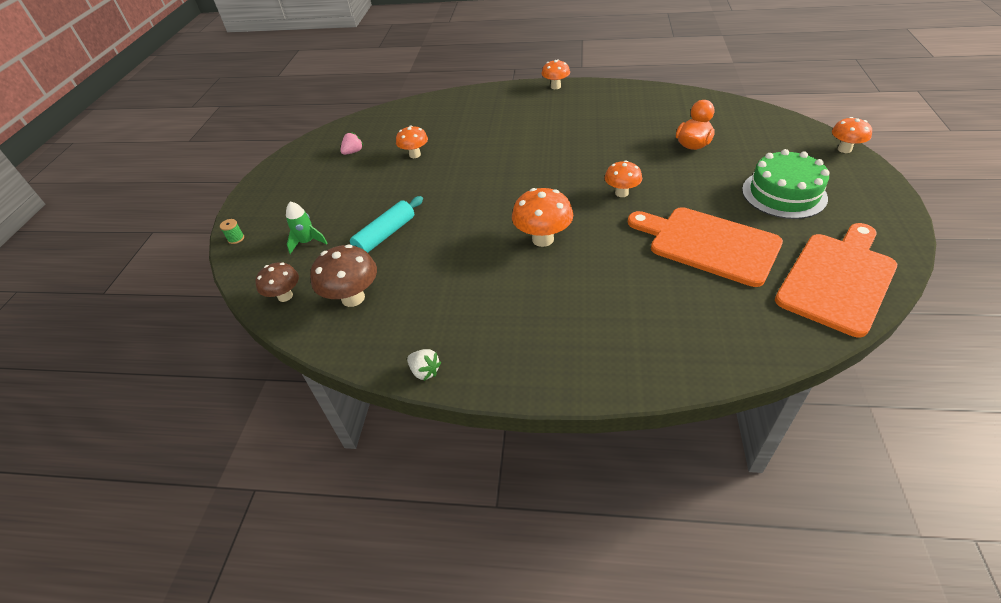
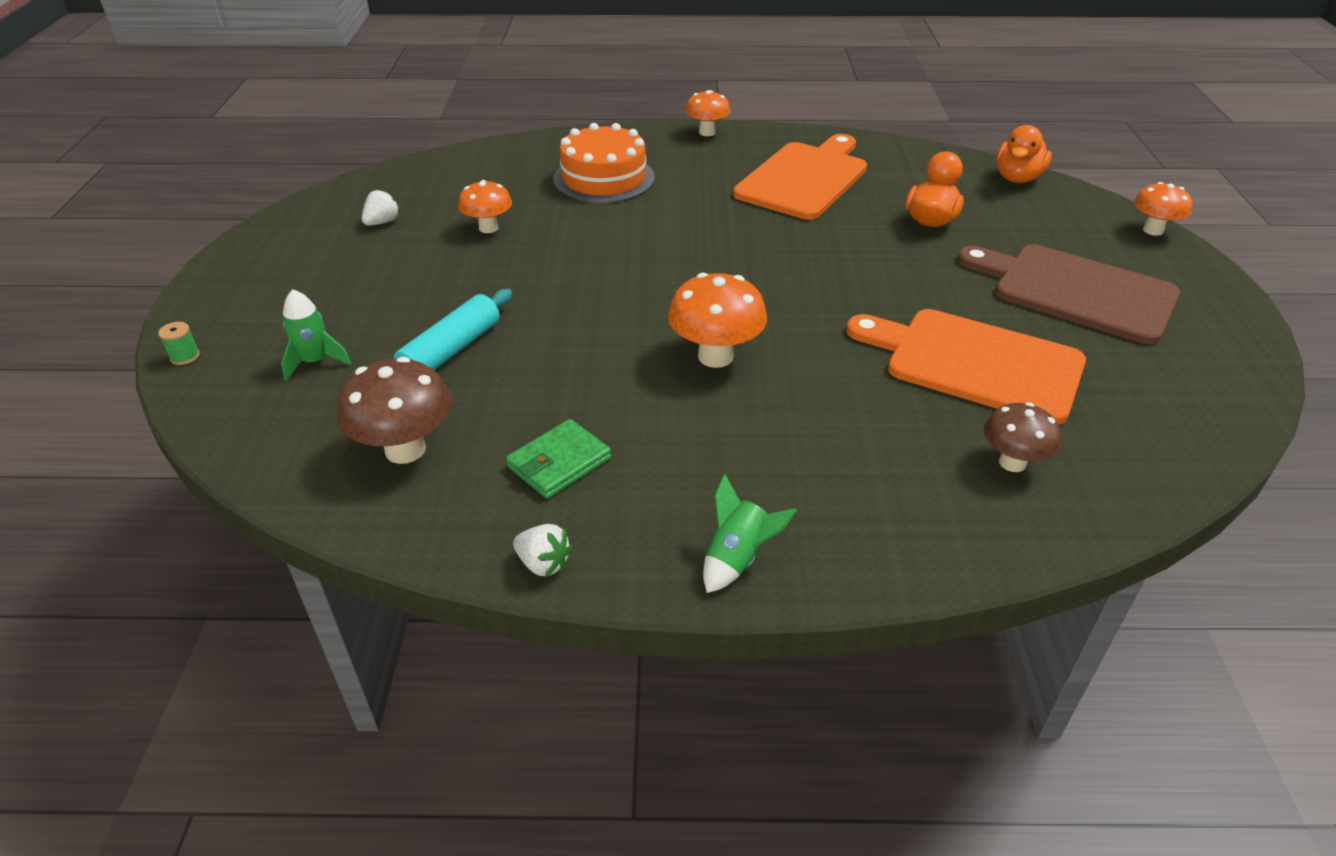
camera: 10 degrees left, 5 degrees down
brown mushroom [255,262,299,302] -> brown mushroom moved to [984,403,1061,472]
pink strawberry [340,132,363,155] -> white strawberry [362,189,401,226]
orange mushroom [605,160,642,197] -> none
green cake [742,149,829,219] -> brown cutting board [957,244,1180,344]
orange cutting board [775,223,897,337] -> orange cutting board moved to [733,134,867,220]
none -> green wallet [506,419,611,499]
none -> orange cake [553,123,655,203]
none -> green rocket [703,473,797,593]
none -> orange duck [996,125,1052,183]

